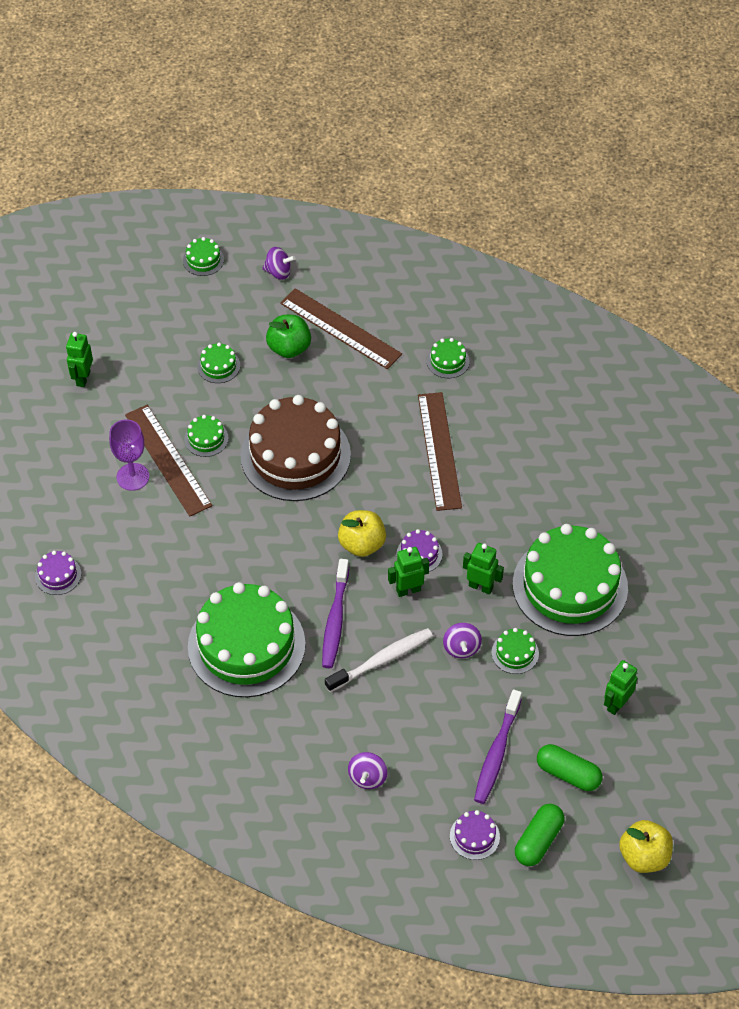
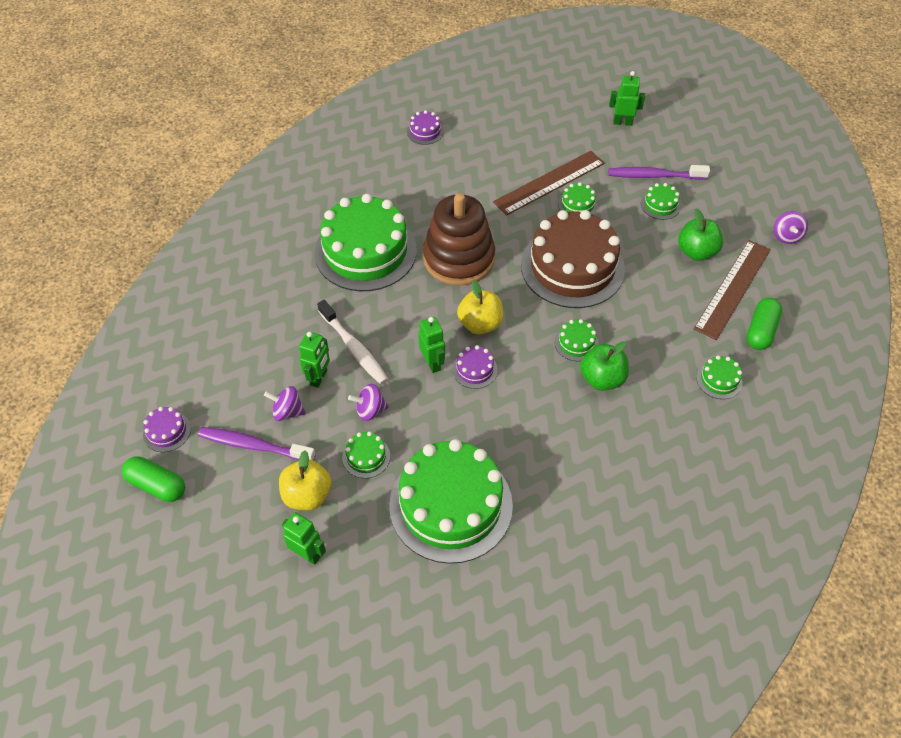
camera: 85 degrees right, 0 degrees up
purple goblet [109,419,149,491] -> none
green cake [183,237,224,276] -> green cake moved to [554,319,599,361]
purple toothbrush [322,559,349,668] -> purple toothbrush moved to [608,165,710,180]
purple spinning top [348,752,387,789] -> purple spinning top moved to [264,386,306,421]
brown ruler [418,392,462,511] -> green apple [580,341,629,391]
green robot [463,543,504,594] -> green robot moved to [299,331,330,388]
green capsule [537,744,602,791] -> green capsule moved to [747,298,782,350]
yellow apple [619,820,673,873] -> yellow apple moved to [279,451,332,510]
none -> brown stacking toy [423,193,495,286]

